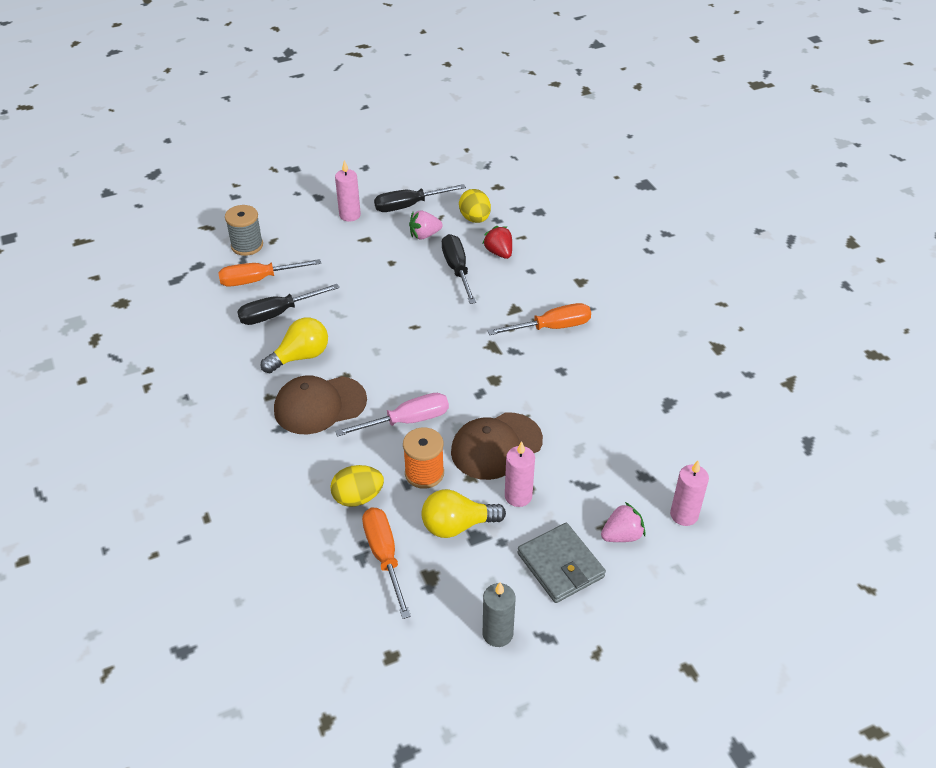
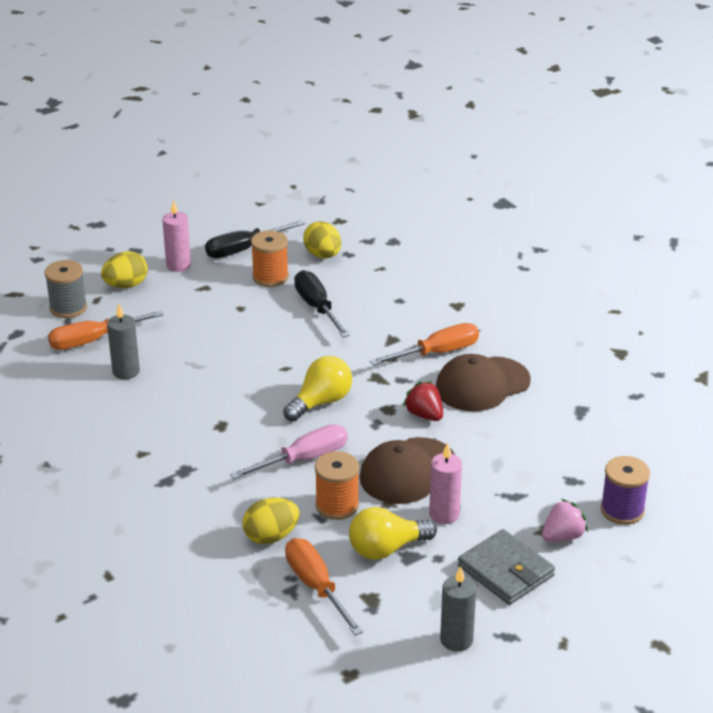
camera: 10 degrees left, 10 degrees down
black screwdriver [237,284,340,325] -> grey candle [107,304,140,380]
yellow light bulb [261,317,328,373] -> yellow light bulb moved to [283,356,352,421]
brown cap [274,375,367,434] -> brown cap moved to [436,354,531,412]
pink strawberry [409,210,443,240] -> orange spool [251,230,289,287]
red strawberry [482,226,512,259] -> red strawberry moved to [403,381,443,421]
pink candle [670,461,709,526] -> purple spool [601,456,650,525]
none -> yellow egg [101,251,148,288]

